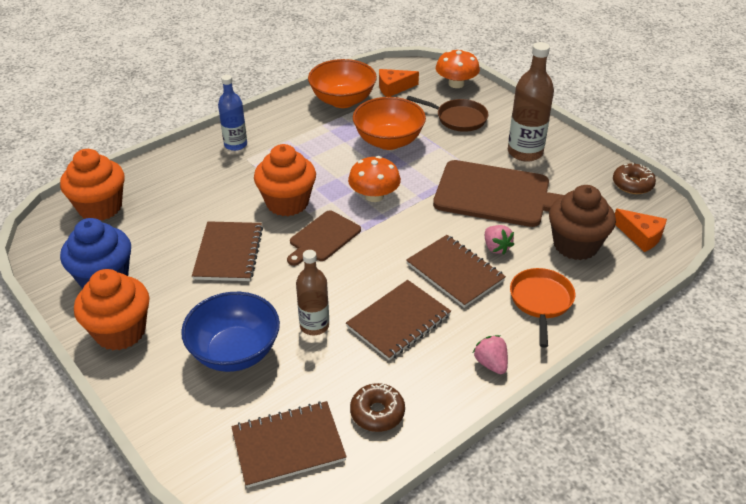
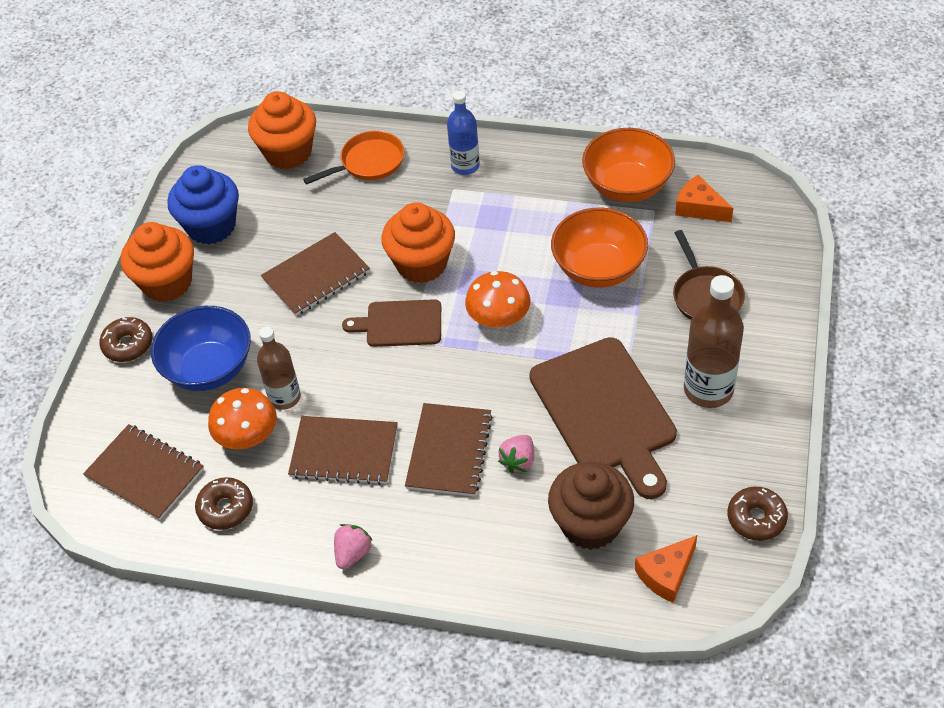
camera: 55 degrees right, 10 degrees up
orange mushroom [436,50,480,88] -> orange mushroom moved to [208,388,277,449]
orange pan [510,268,576,348] -> orange pan moved to [303,131,404,185]
orange cheese [615,209,667,252] -> orange cheese turned 45 degrees clockwise [635,535,697,603]
none -> brown donut [99,317,152,362]

